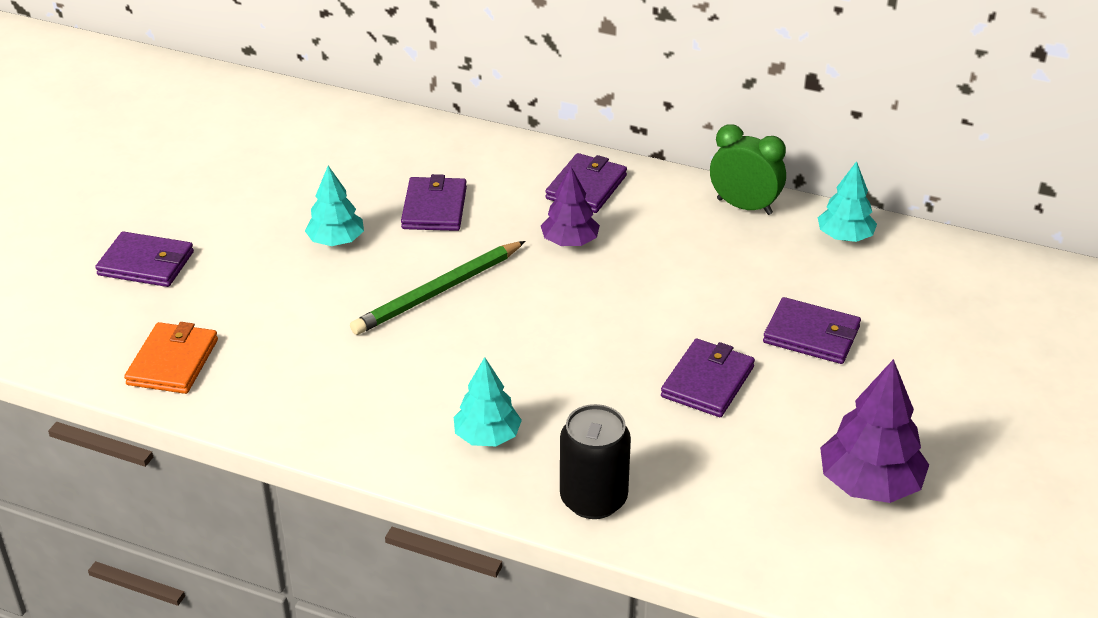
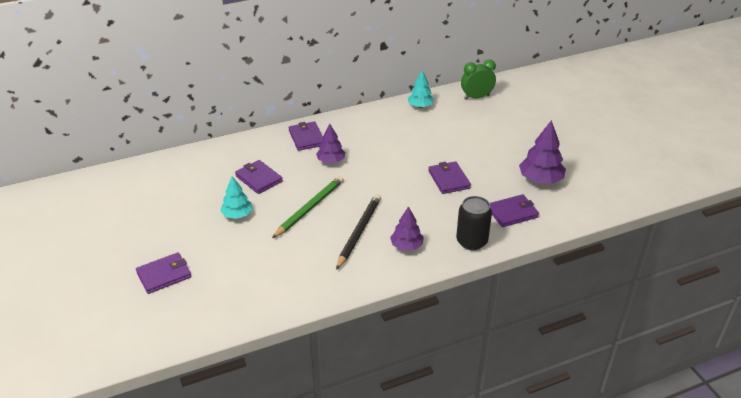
camera: 45 degrees left, 0 degrees up
orange wallet [124,322,218,394] -> none
green pencil [350,241,525,335] -> green pencil turned 150 degrees counterclockwise [272,176,344,238]
turquoise tree [454,357,522,446] -> purple tree [390,206,424,250]
green clock [710,124,786,215] -> green clock moved to [461,59,496,100]
purple wallet [763,297,861,364] -> purple wallet moved to [490,194,539,227]
none -> black pencil [336,194,381,270]

